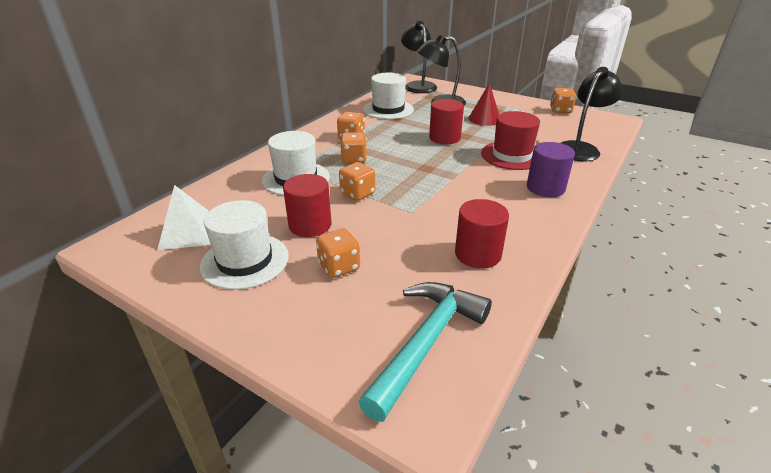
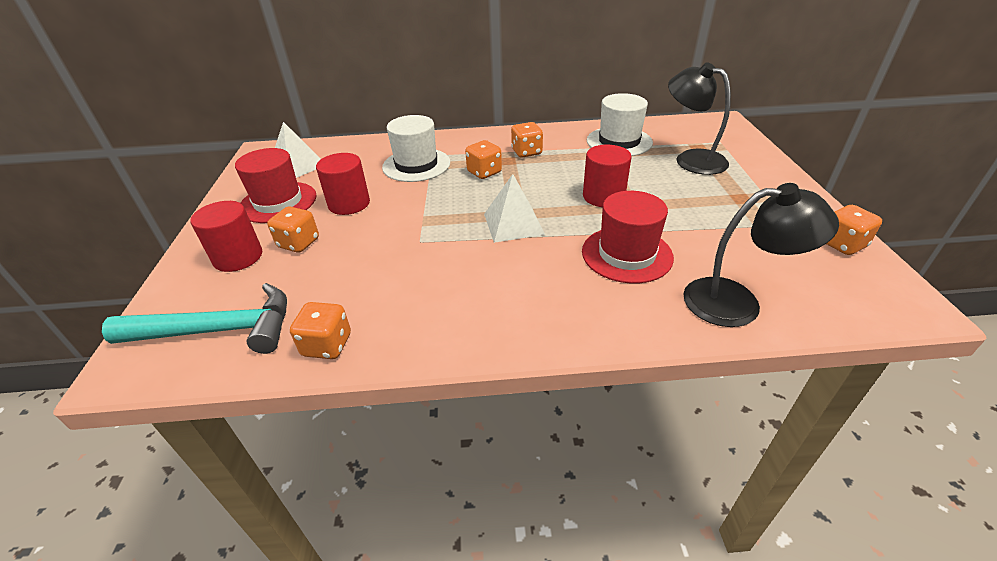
camera: 55 degrees right, 5 degrees up
white hat [200,200,289,290] -> red hat [235,148,316,223]
orange dice [339,162,375,201] -> orange dice moved to [290,302,351,359]
black lamp [401,21,437,93] -> none
red cylinder [455,199,509,268] -> red cylinder moved to [190,201,262,272]
red cone [468,83,499,126] -> none
purple cylinder [527,142,575,197] -> none
none -> white pyramid [484,174,545,243]

